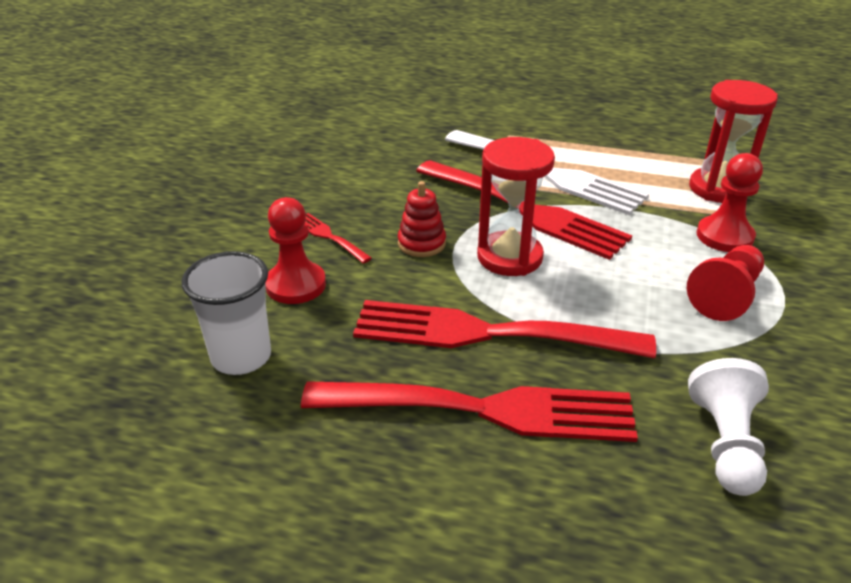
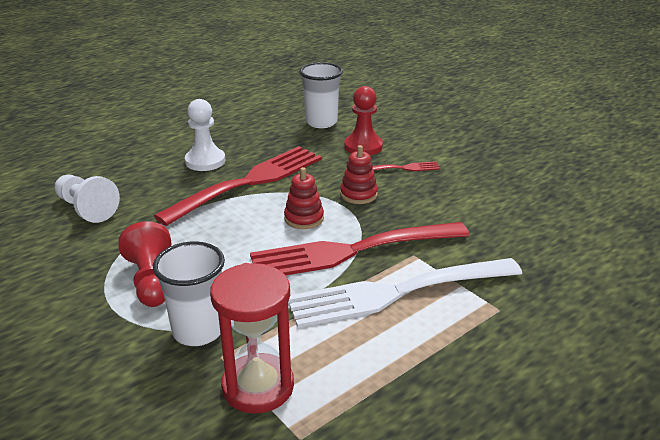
camera: 125 degrees right, 5 degrees down
red fork [301,381,638,442] -> white pawn [185,99,225,171]
red hourglass [477,137,555,276] -> red stacking toy [284,167,324,229]
red pawn [697,153,763,252] -> white cup [153,241,225,346]

